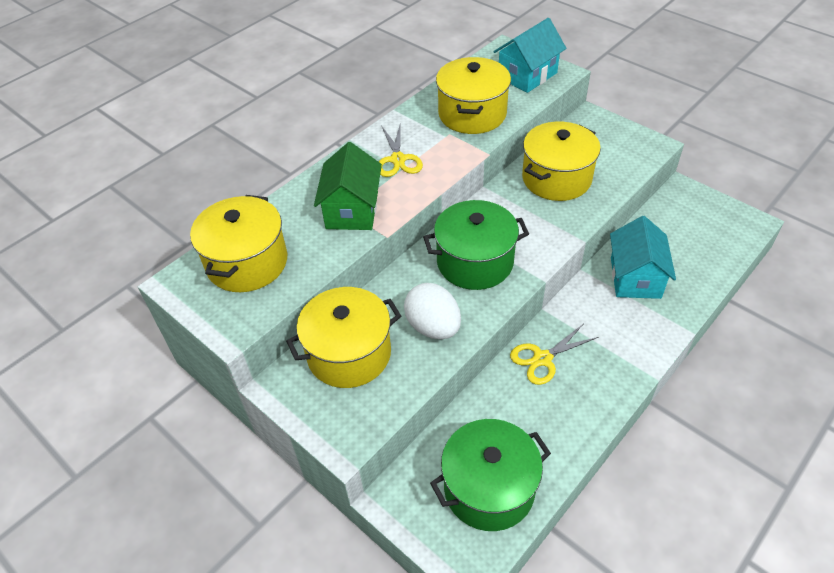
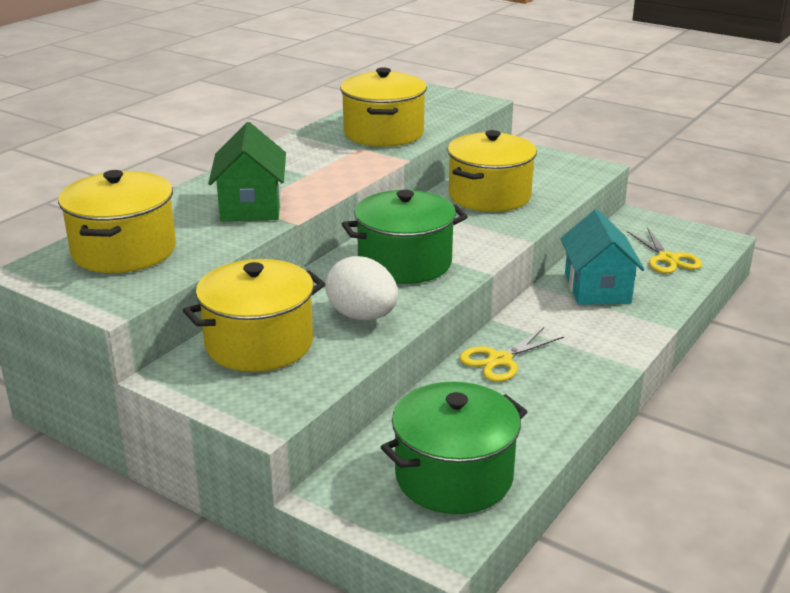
camera: 10 degrees left, 20 degrees down
yellow scissors [379,125,423,177] -> yellow scissors moved to [627,227,702,274]
turquoise house [494,18,566,93] -> none

